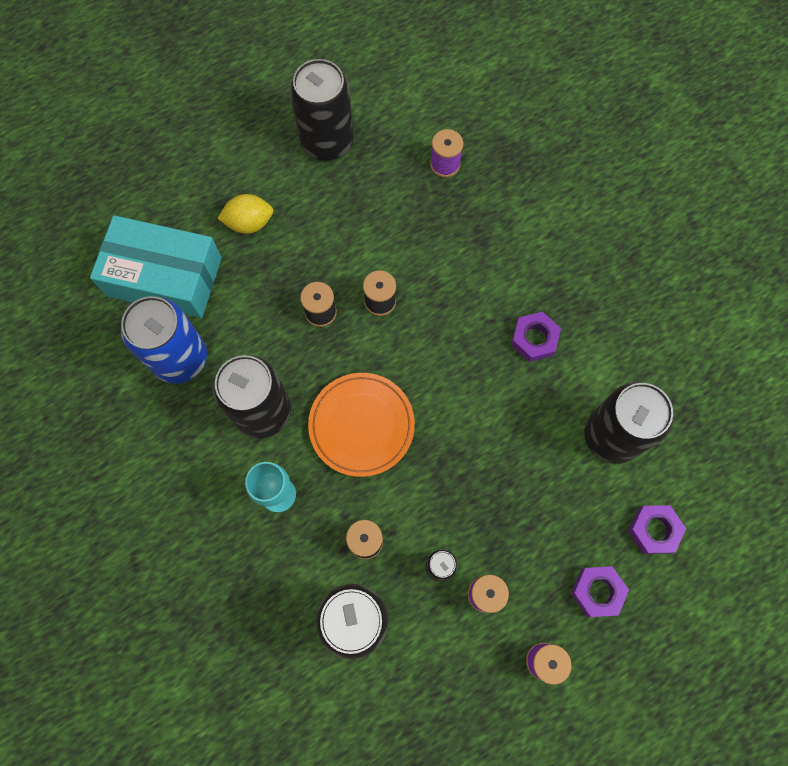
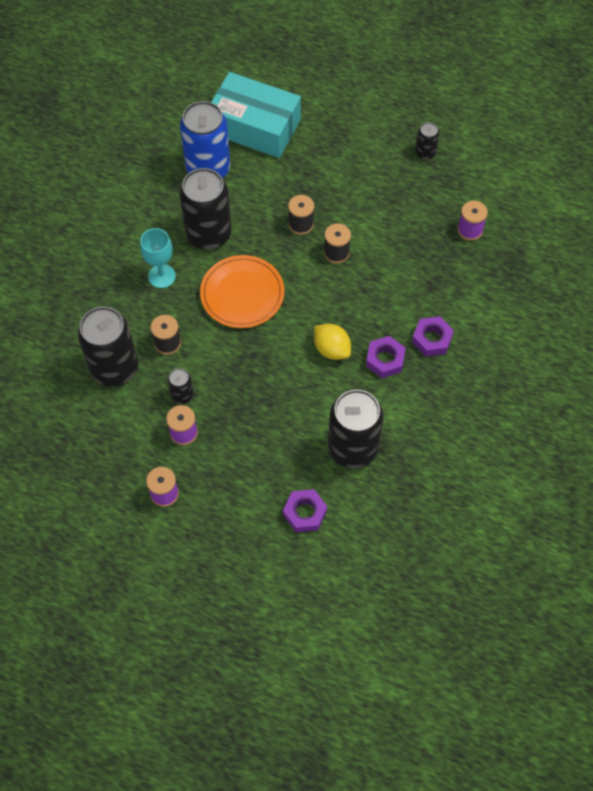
camera: 55 degrees right, 10 degrees down
turquoise box [90,215,222,318] -> turquoise box turned 45 degrees counterclockwise [211,72,301,158]
yellow lemon [217,194,273,234] -> yellow lemon moved to [314,324,351,360]
black can [290,59,353,161] -> black can [416,122,439,160], size x0.46
purple nut [571,566,629,617] -> purple nut moved to [412,316,454,356]

